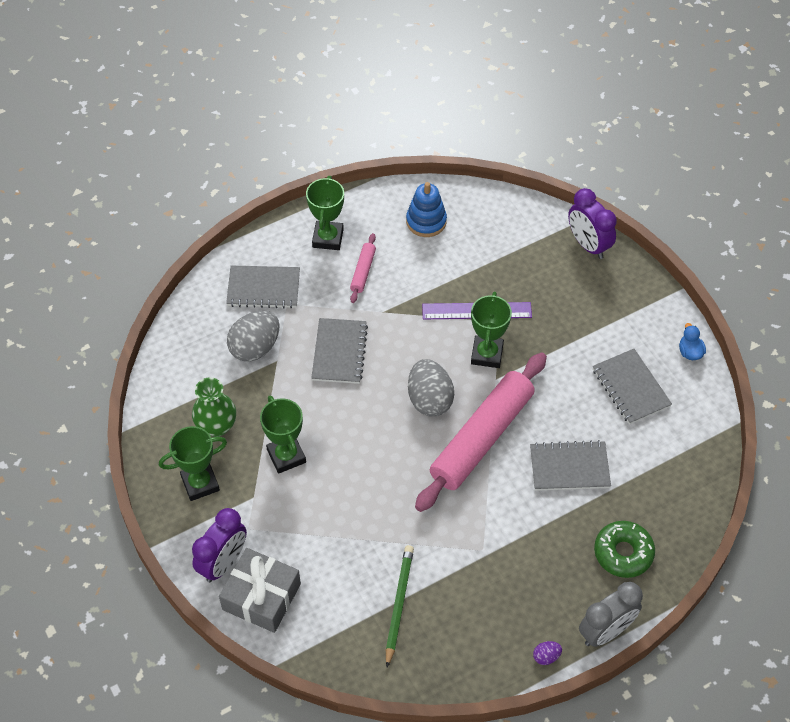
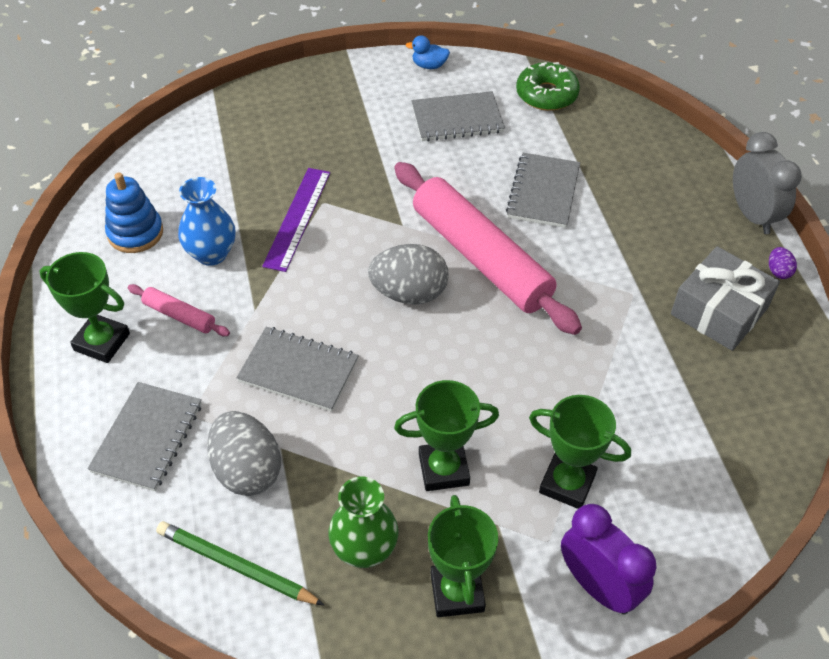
camera: 75 degrees left, 5 degrees down
grey gift [219,548,301,633] -> grey gift moved to [671,246,780,351]
green pencil [386,545,414,667] -> green pencil moved to [156,521,324,605]
green trophy [471,292,512,368] -> green trophy moved to [529,395,631,509]
purple clock [568,188,617,259] -> none
green donut [594,521,655,578] -> green donut moved to [516,62,580,111]
none -> blue vase [178,177,236,266]

